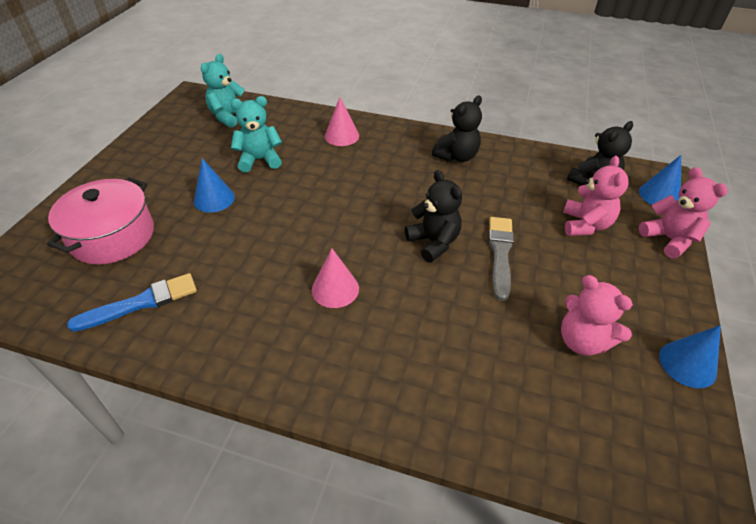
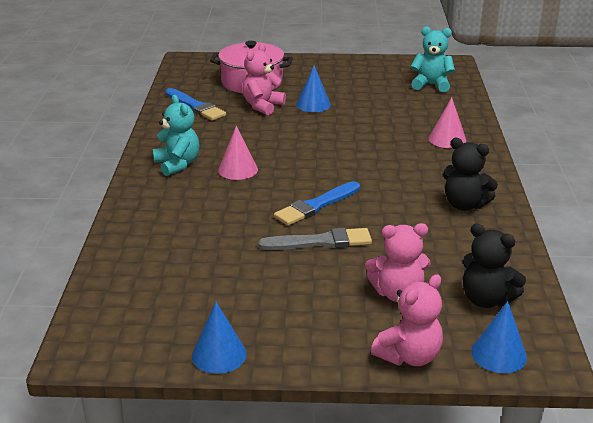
camera: 75 degrees right, 15 degrees down
turquoise teddy bear [231,96,282,172] -> turquoise teddy bear moved to [153,95,199,176]
black teddy bear [405,170,462,262] -> blue brush [274,181,360,226]
pink teddy bear [561,275,633,356] -> pink teddy bear moved to [242,44,286,115]

